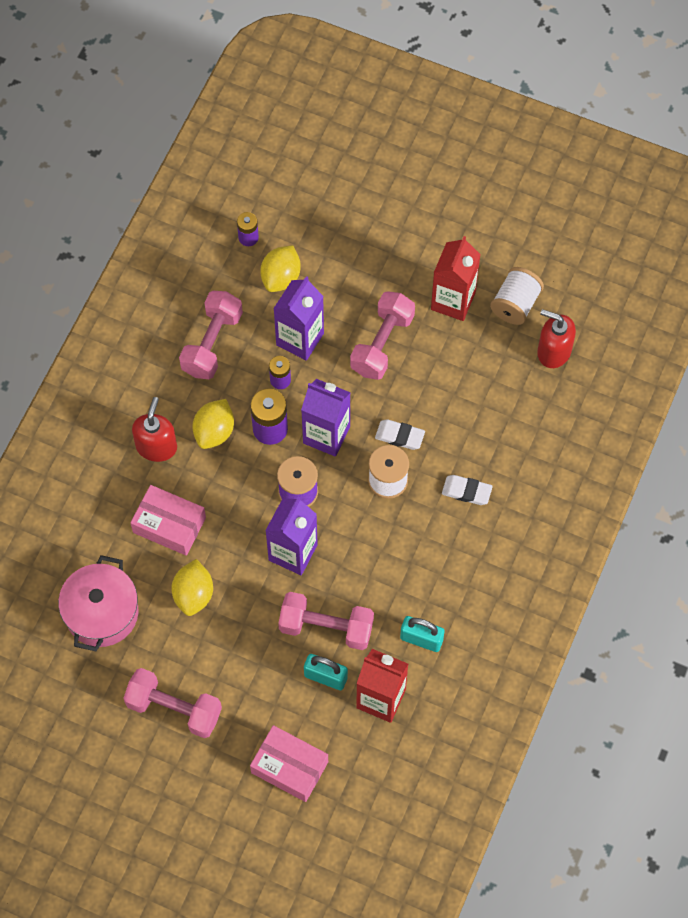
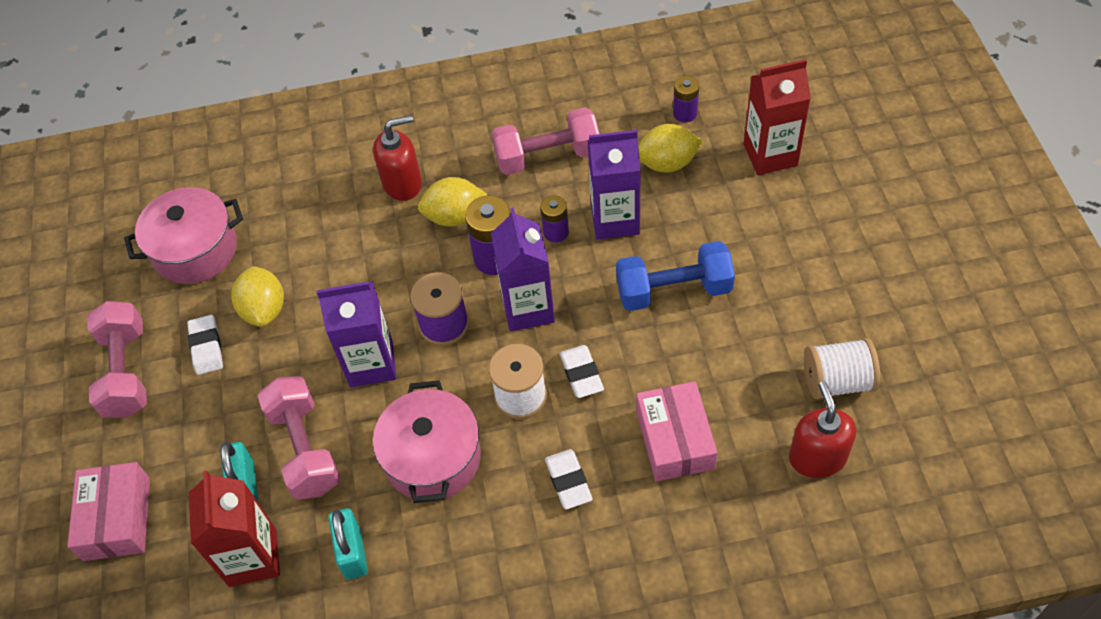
camera: 60 degrees right, 10 degrees down
pink box [130,485,206,556] -> pink box moved to [636,381,718,482]
yellow lemon [171,559,213,616] -> yellow lemon turned 75 degrees counterclockwise [231,266,284,327]
pink dumbbell [350,291,415,380] -> blue dumbbell [616,241,735,311]
red carton [431,236,481,321] -> red carton moved to [744,59,811,175]
none -> white eraser [187,315,223,375]
none -> pink pot [373,380,481,503]

